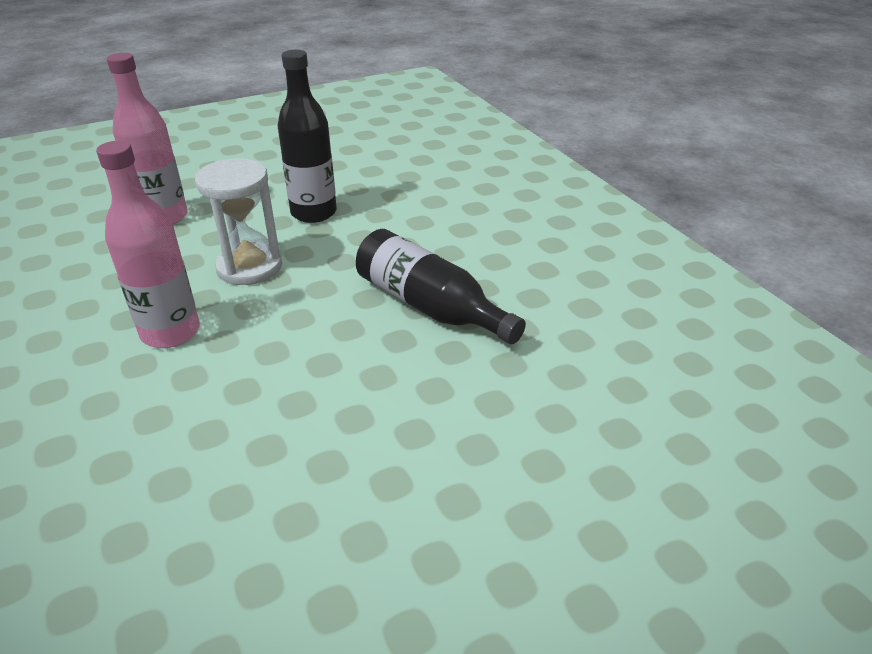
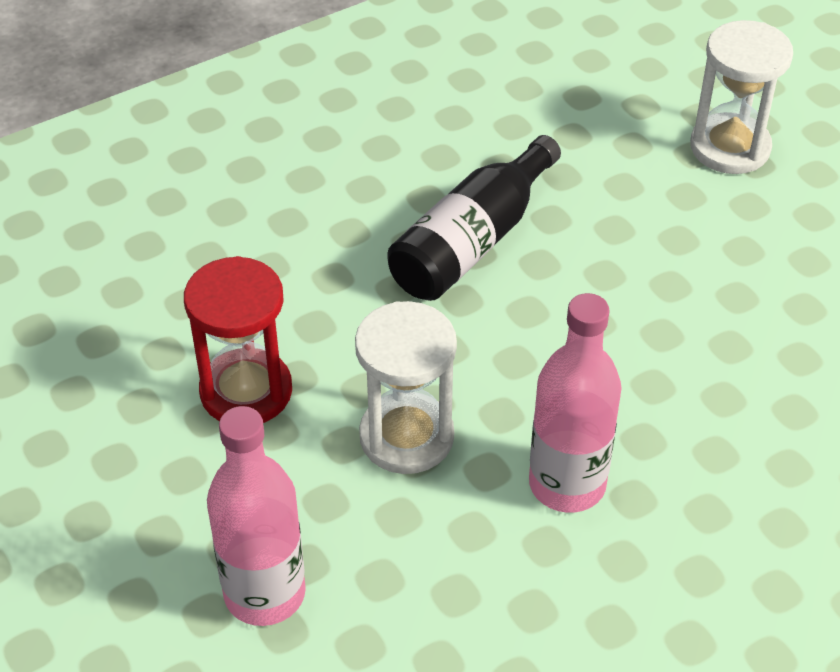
camera: 95 degrees left, 10 degrees up
black bottle [278,50,337,223] -> red hourglass [184,256,292,423]
none -> white hourglass [690,20,793,174]

